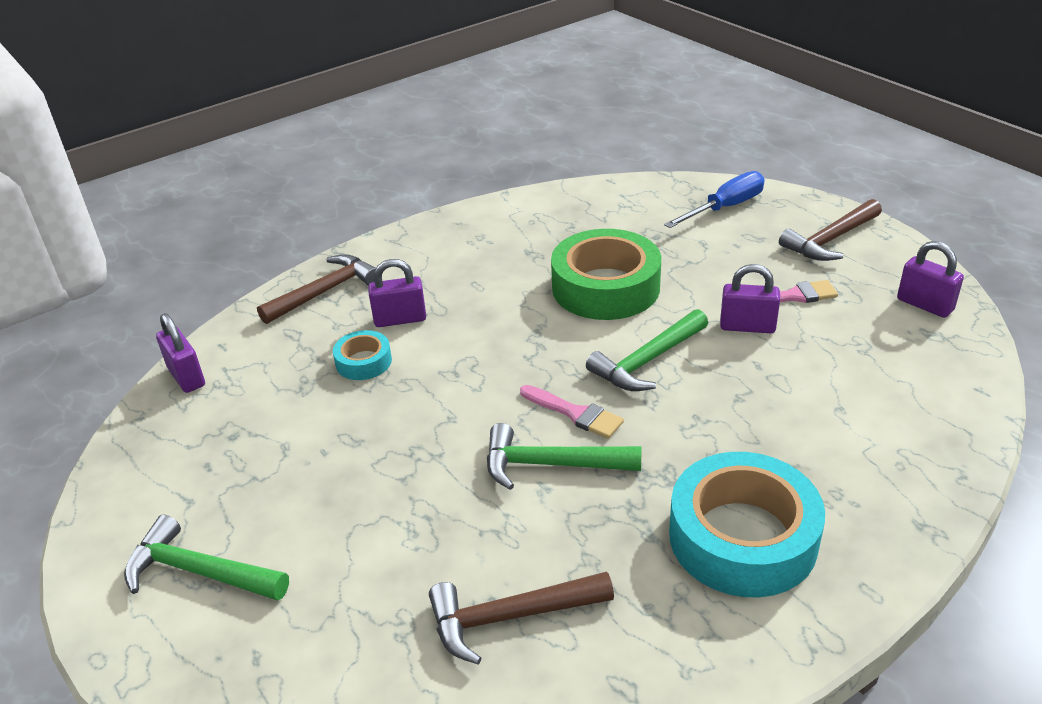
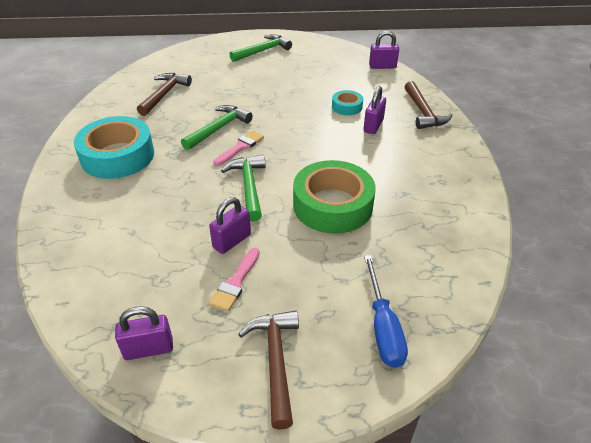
camera: 120 degrees right, 5 degrees up
pink brush [520,385,624,439] -> pink brush turned 150 degrees clockwise [213,131,264,166]

